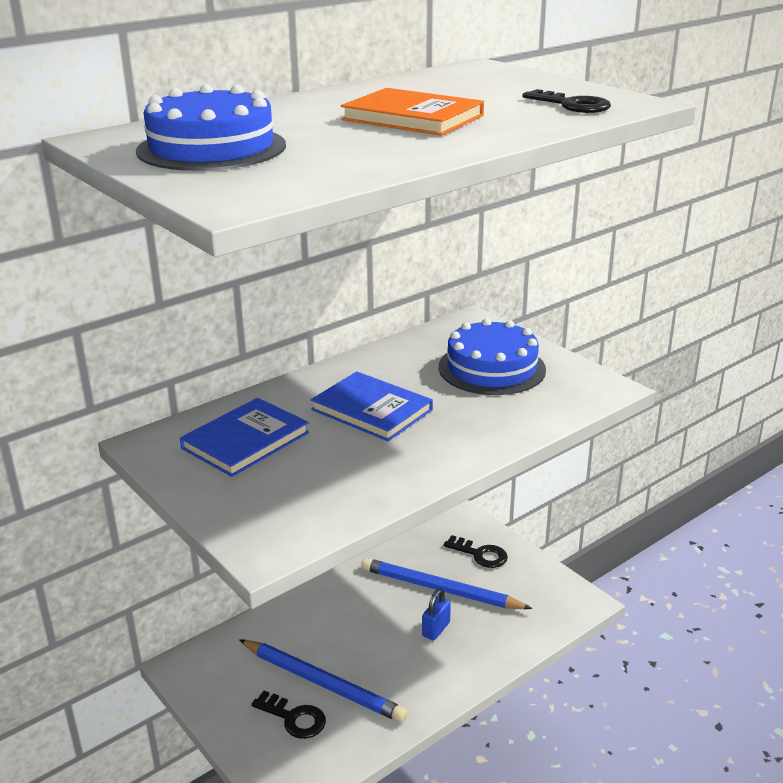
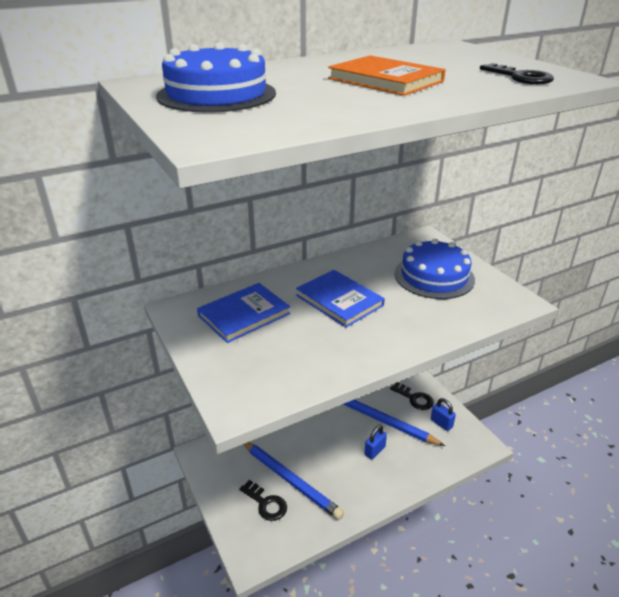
camera: 10 degrees right, 5 degrees up
none -> blue padlock [431,398,456,431]

